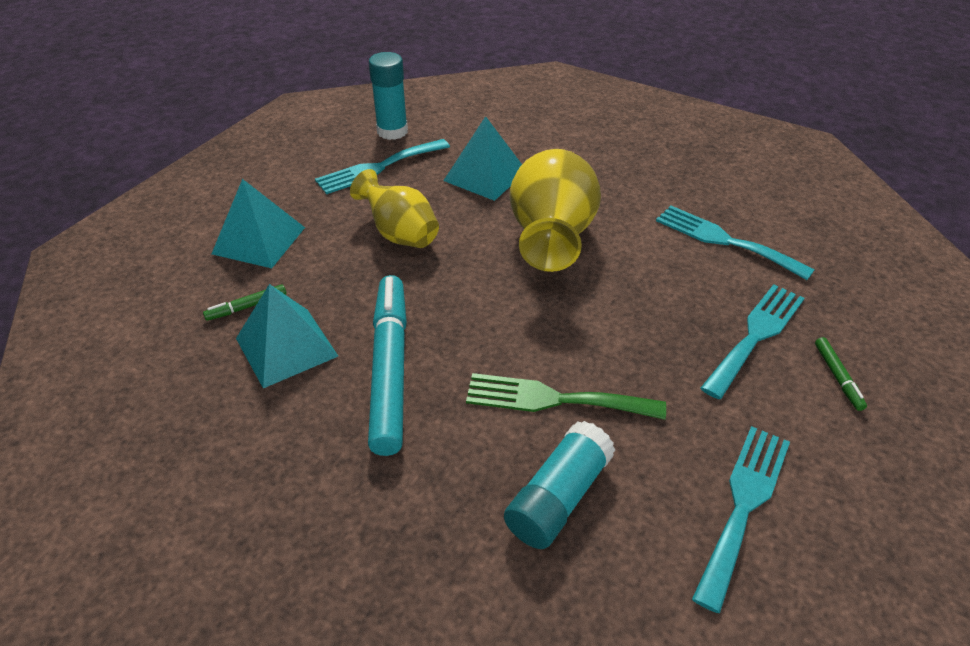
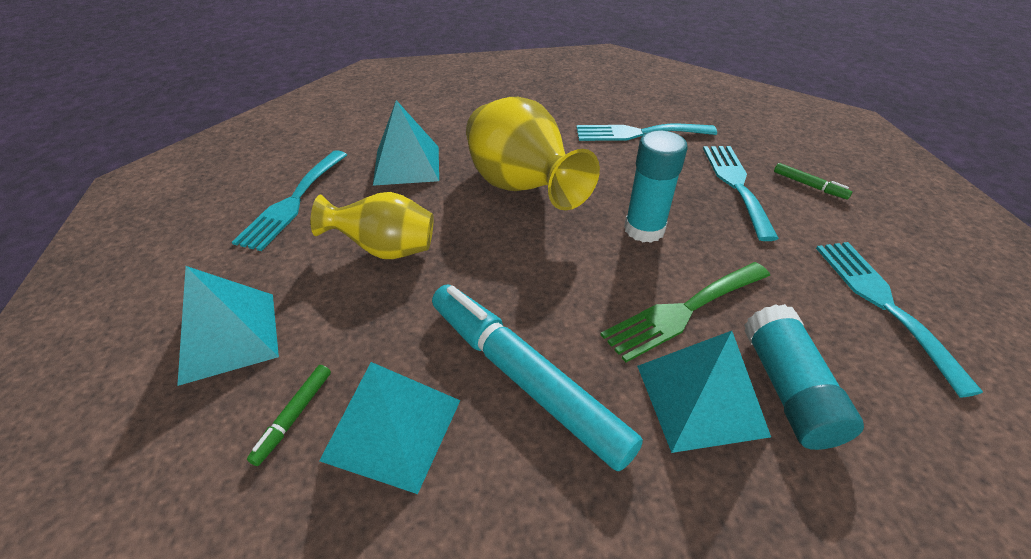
camera: 40 degrees left, 0 degrees up
turquoise glue stick [369,52,408,140] -> turquoise glue stick moved to [624,130,687,243]
none -> turquoise pyramid [637,331,771,453]

